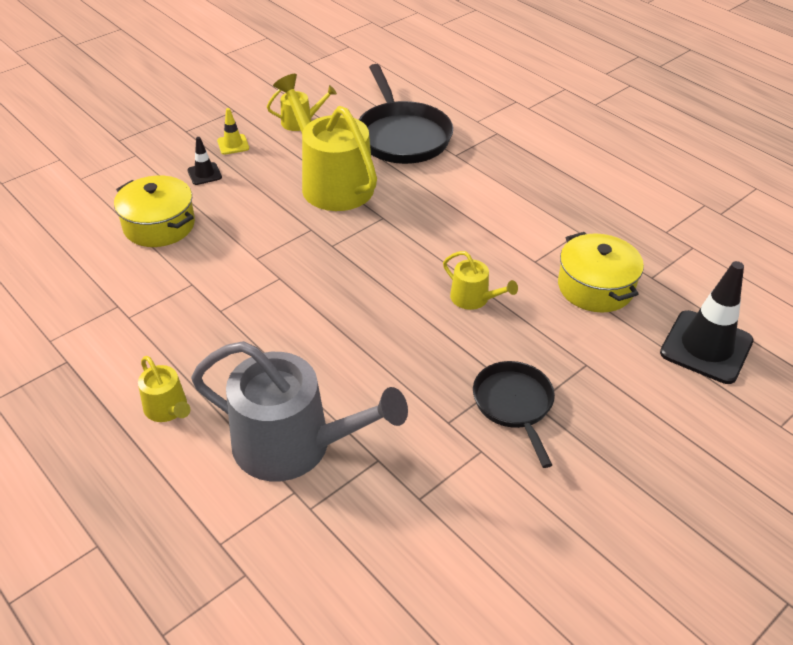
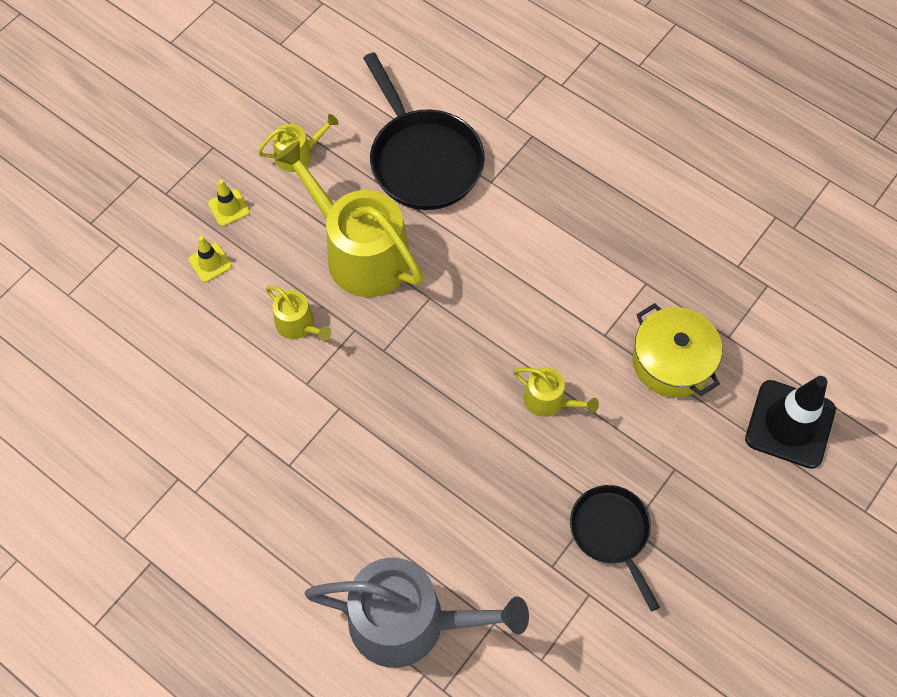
camera: 10 degrees left, 20 degrees up
yellow pot [114,176,195,247] -> none
yellow watering can [138,356,190,422] -> yellow watering can moved to [266,286,332,341]
black traffic cone [187,137,222,185] -> yellow traffic cone [188,236,232,282]

